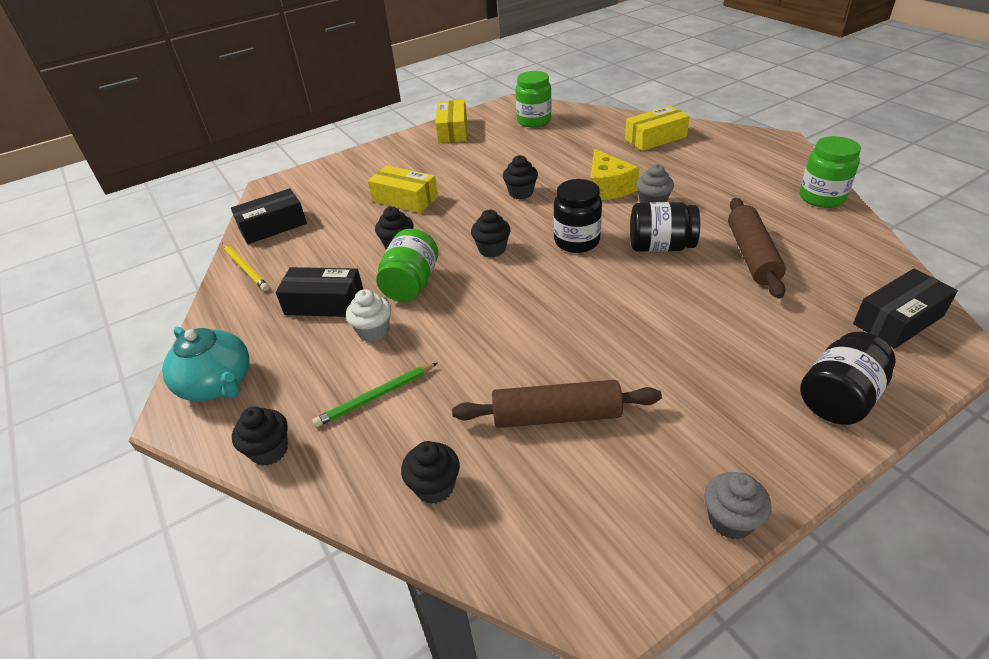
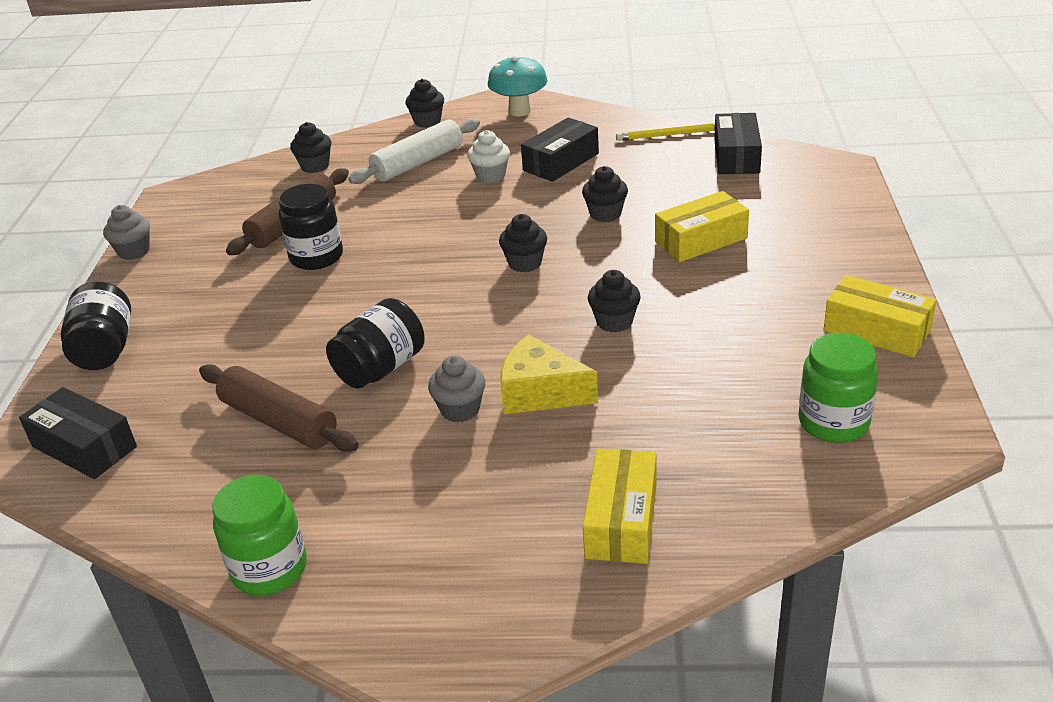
camera: 125 degrees right, 5 degrees down
turquoise teapot [162,327,249,402] -> turquoise mushroom [488,56,547,116]
green pencil [312,363,437,427] -> white rolling pin [348,118,480,184]
green jar [376,229,438,302] -> none
black jar [554,179,602,253] -> black jar moved to [279,184,343,270]
black box [853,268,958,349] -> black box turned 60 degrees counterclockwise [19,387,137,479]

